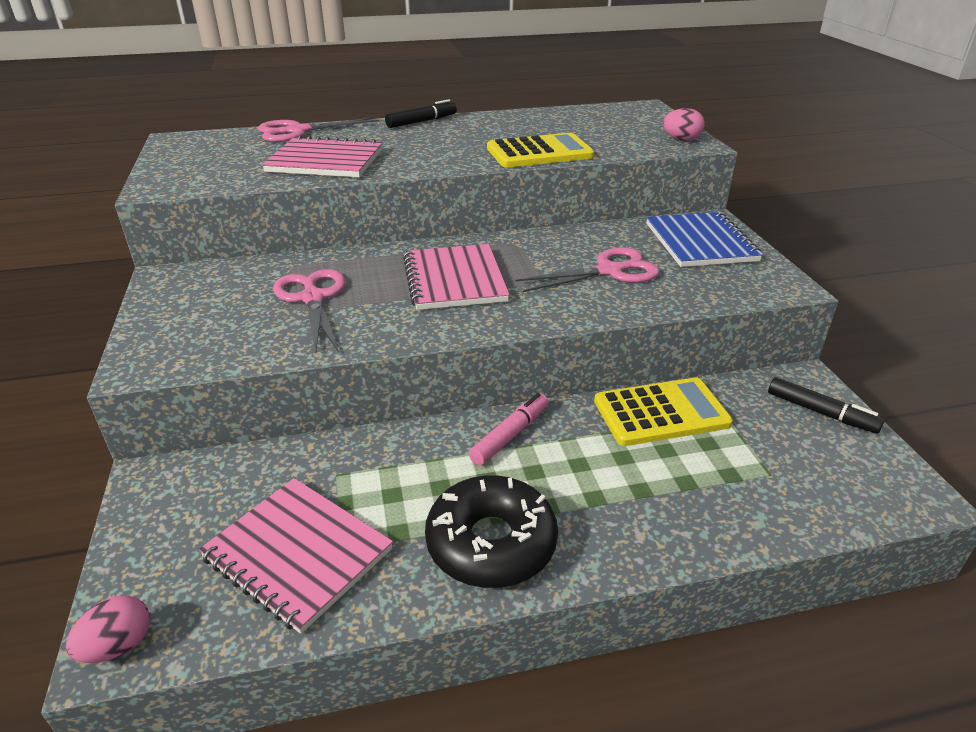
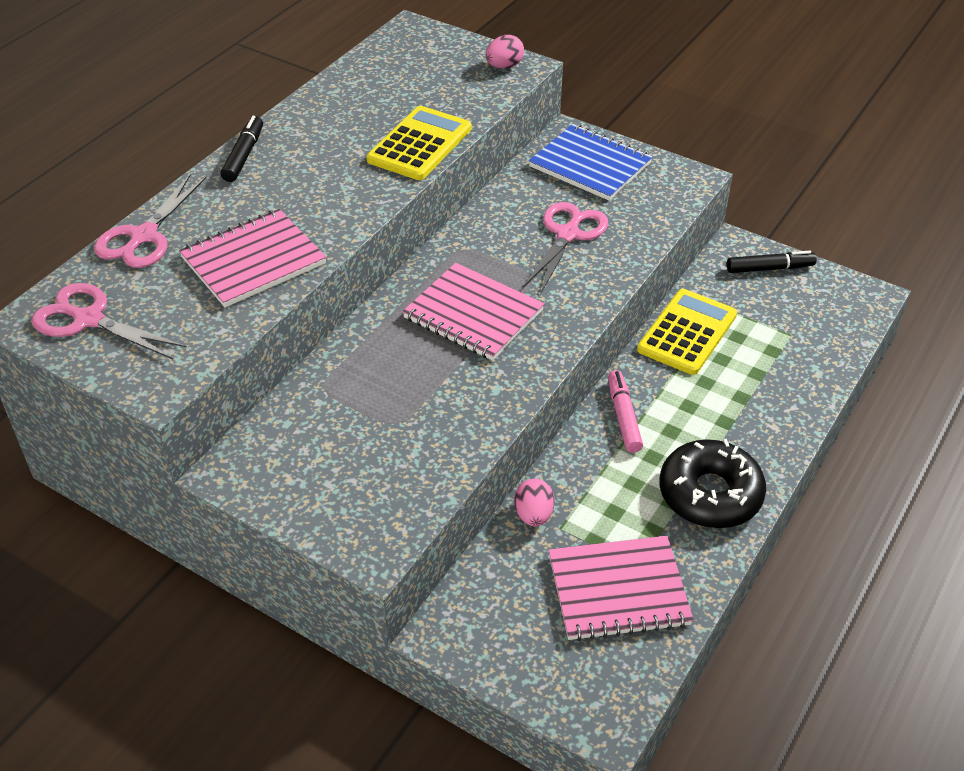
camera: 45 degrees left, 10 degrees up
pink egg [66,595,150,663] -> pink egg moved to [514,479,555,527]
pink scissors [273,269,345,352] -> pink scissors moved to [32,283,187,359]

